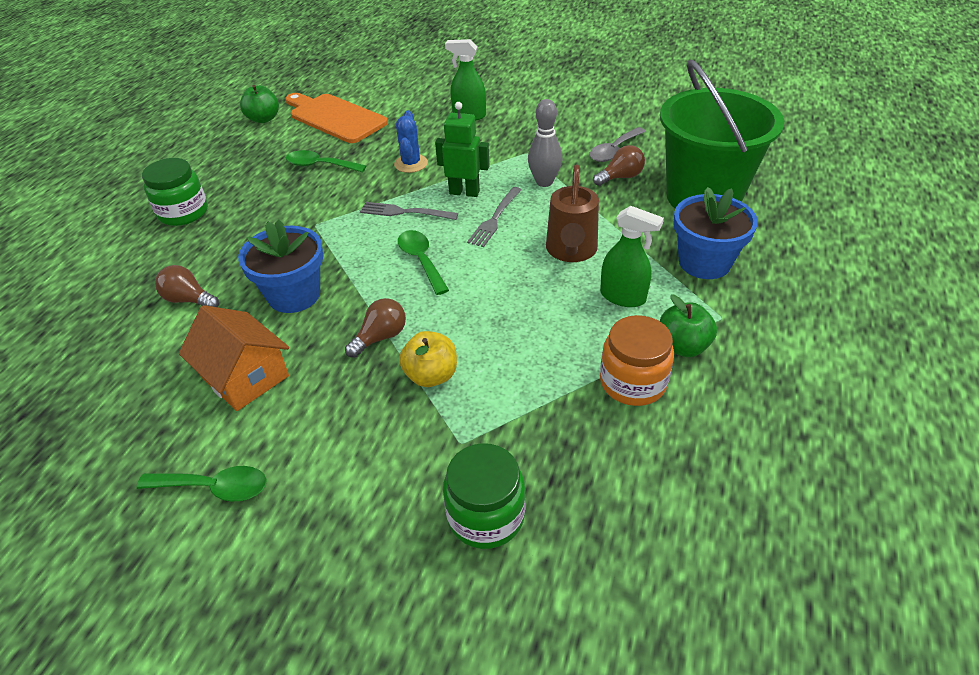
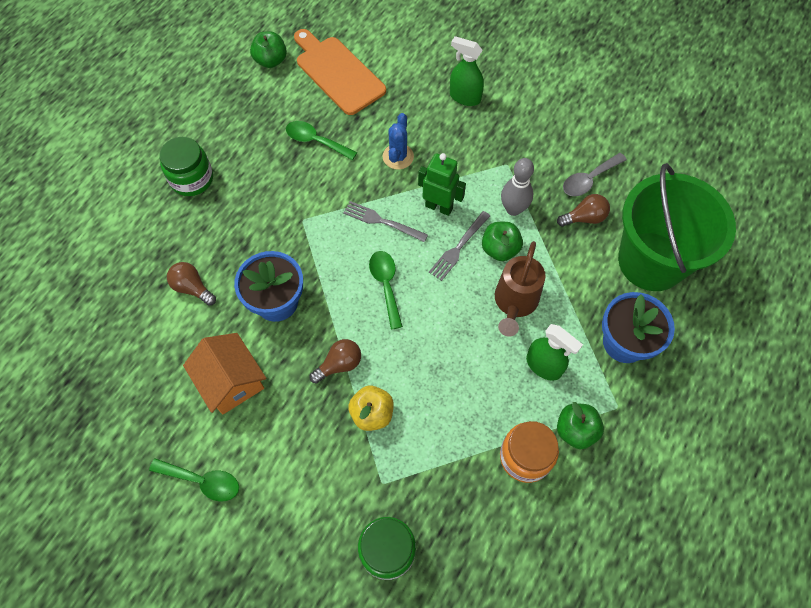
camera: 10 degrees right, 20 degrees up
none -> green apple [482,222,523,261]

